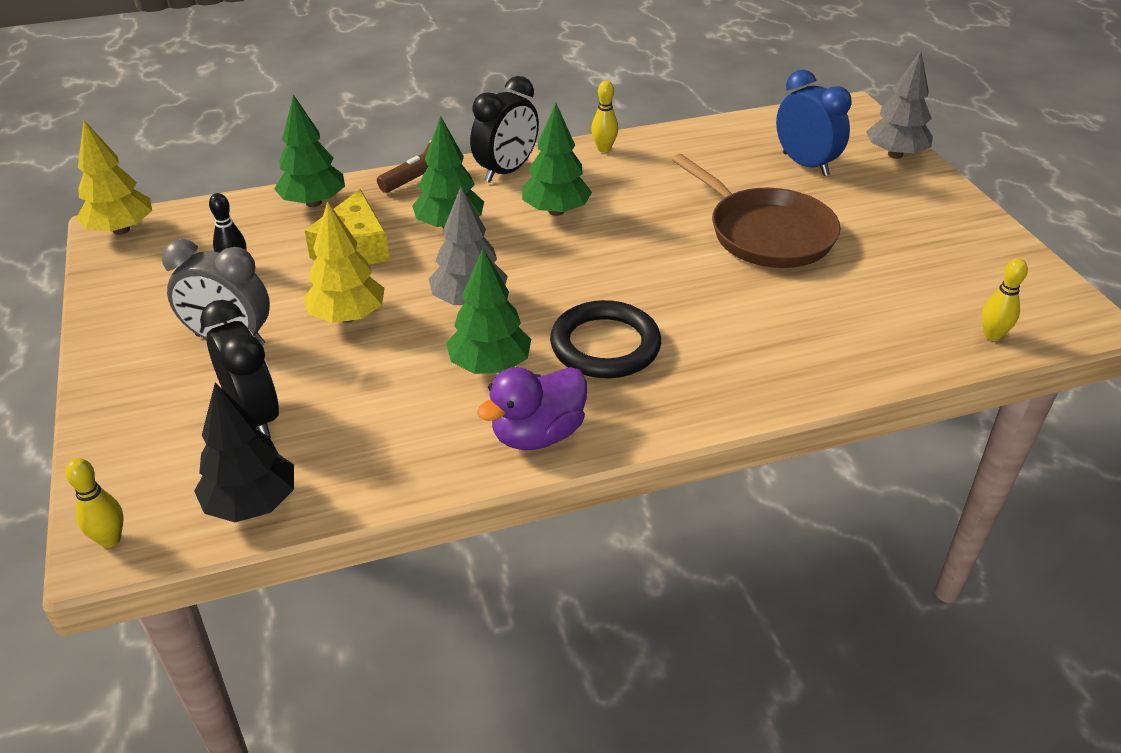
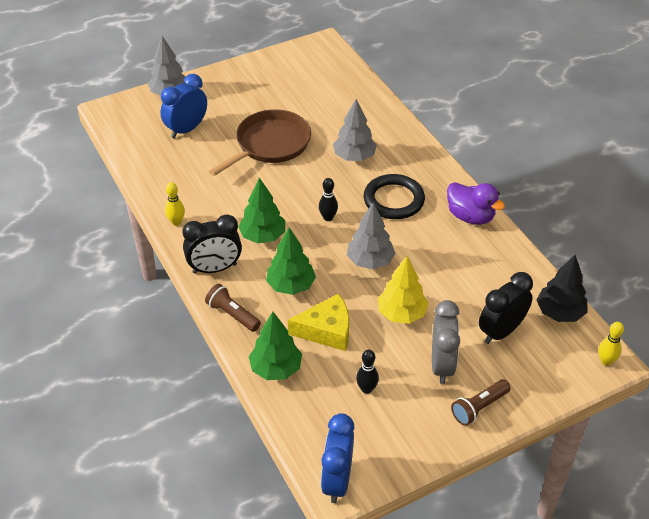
camera: 100 degrees left, 5 degrees up
yellow tree [76,120,152,235] -> blue clock [321,413,355,503]
green tree [446,248,531,374] -> none
black clock [470,76,539,183] -> black clock turned 135 degrees clockwise [183,214,242,274]
yellow bowling pin [982,258,1028,341] -> none
none -> black bowling pin [319,178,338,221]
none -> grey tree [333,99,377,161]
none -> brown flashlight [451,379,511,426]

